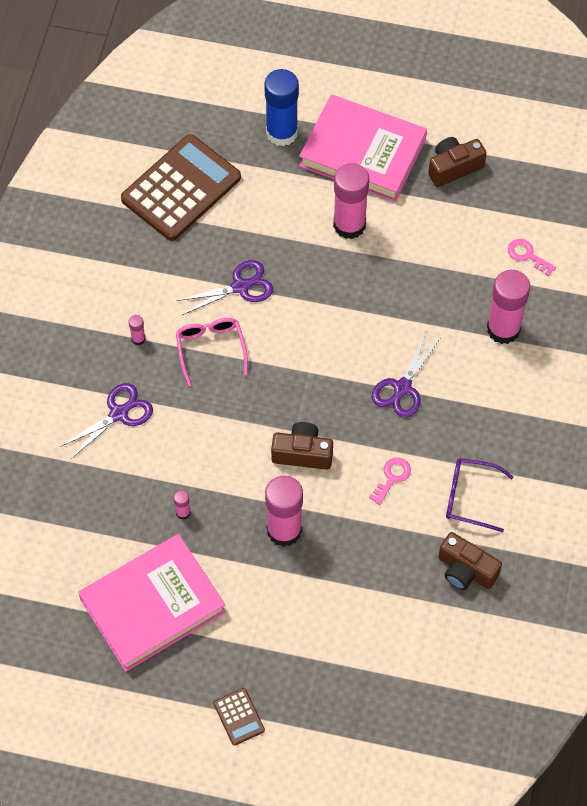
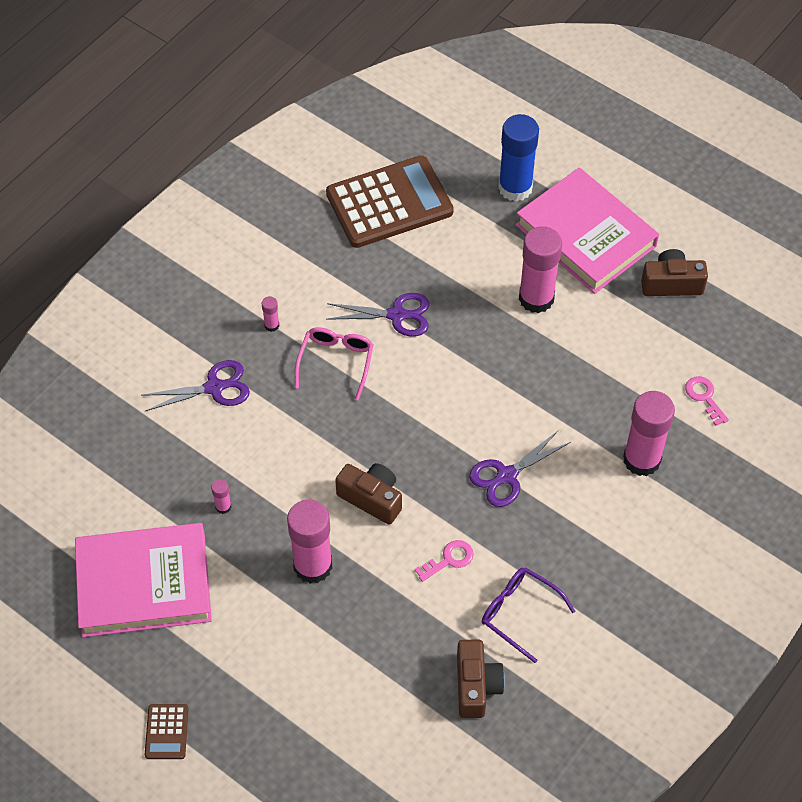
camera: 25 degrees right, 5 degrees down
brown camera [438,532,502,590] -> brown camera turned 150 degrees counterclockwise [457,639,505,718]

